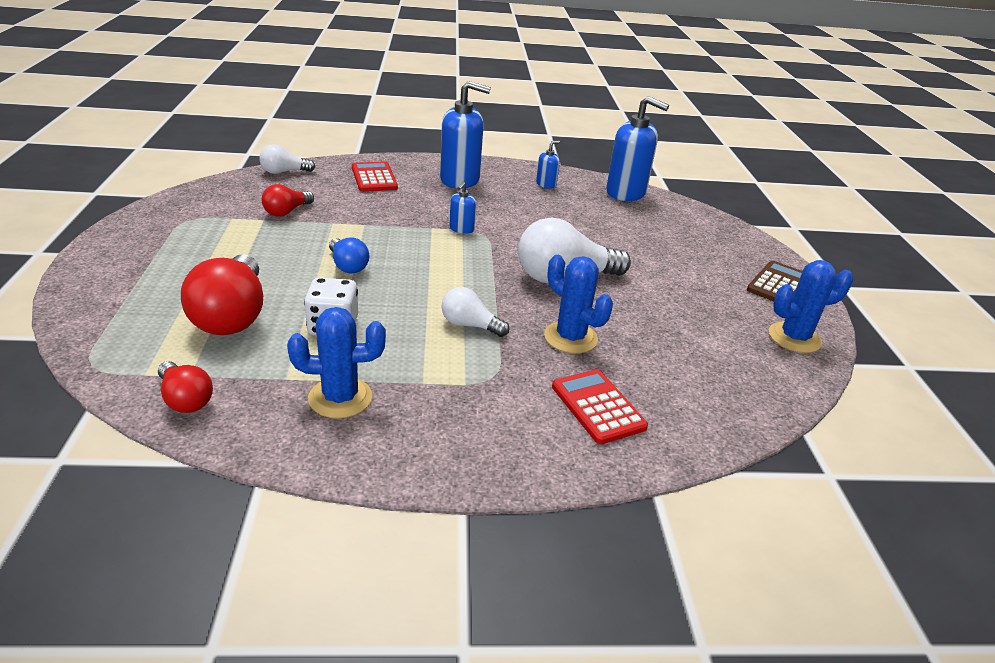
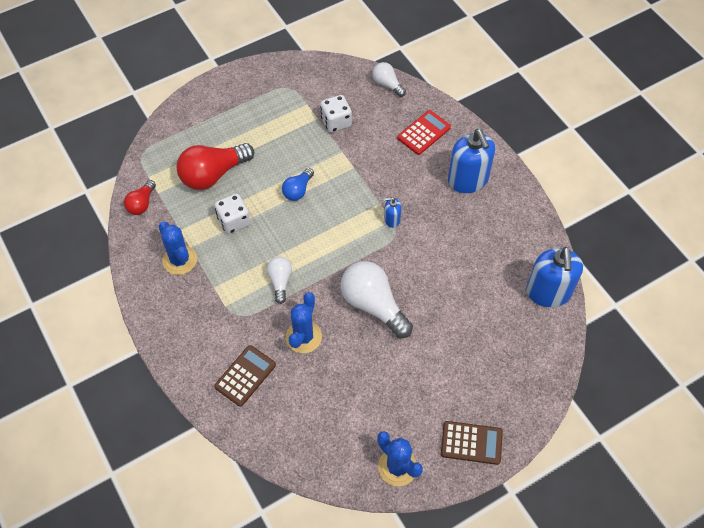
camera: 65 degrees right, 25 degrees up
red light bulb [262,184,314,217] -> white dice [320,95,352,133]
blue soap dispenser [536,141,560,189] -> none
red calculator [552,369,648,444] -> brown calculator [214,345,276,407]

